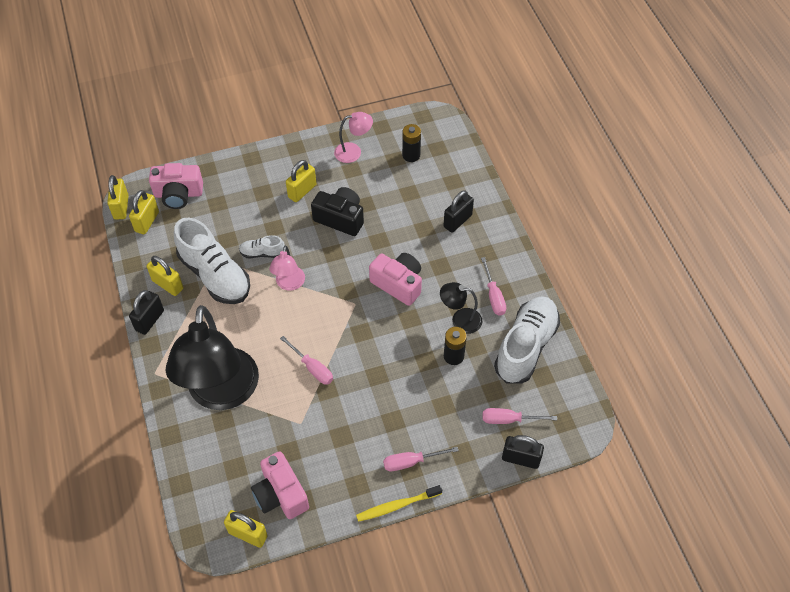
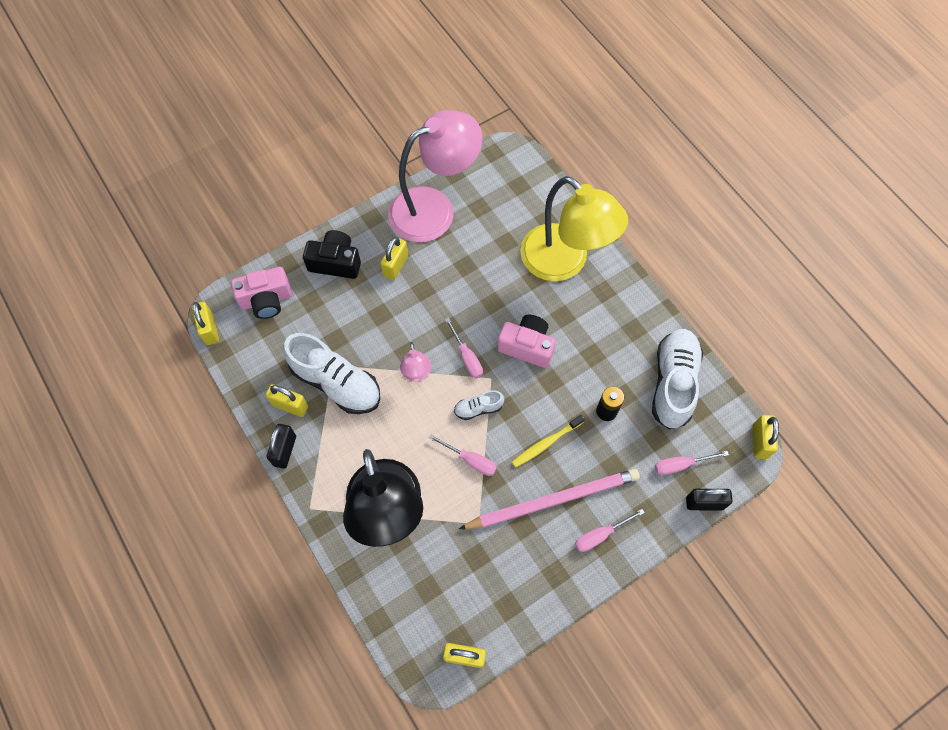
camera: 15 degrees left, 10 degrees up
yellow padlock [129,190,159,234] -> yellow padlock moved to [752,415,779,459]
white shoe [239,235,285,258] -> white shoe moved to [454,390,504,420]
pink camera [251,451,309,519] -> none
black camera [311,187,364,236] -> black camera moved to [303,230,361,279]
pink lamp [334,112,373,163] -> pink lamp [388,110,483,242], size x2.27
yellow toothbrush [356,485,442,522] -> yellow toothbrush moved to [512,415,585,468]
black battery [402,124,421,162] -> none
black lamp [440,282,482,334] -> none
black padlock [443,190,474,233] -> yellow lamp [520,176,628,281]
pink screwdriver [481,257,506,316] -> pink screwdriver moved to [445,317,483,379]
none -> pink pencil [459,469,640,529]

